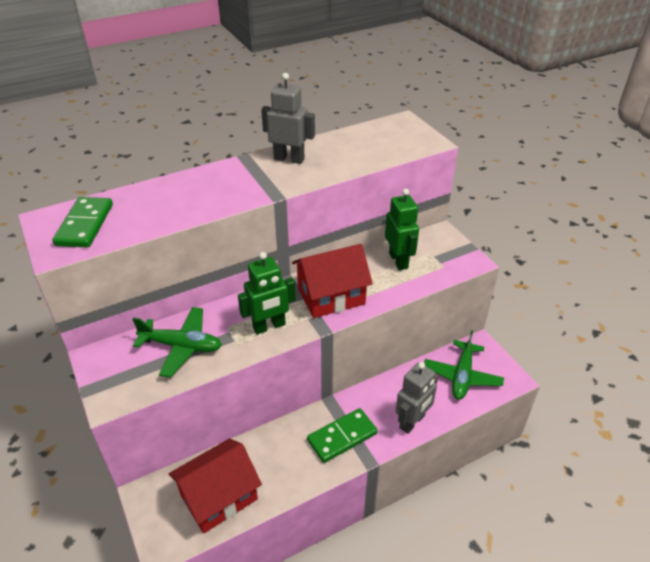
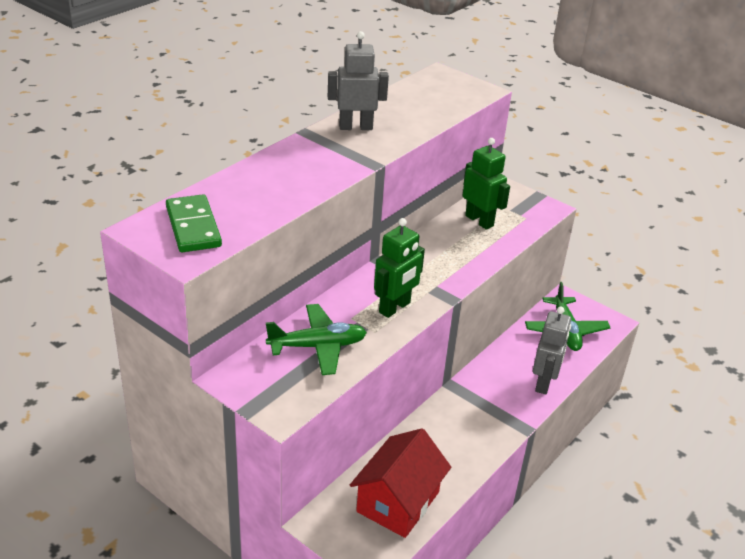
camera: 25 degrees left, 5 degrees down
red house [292,244,373,318] -> none
green domino [307,408,378,463] -> none

